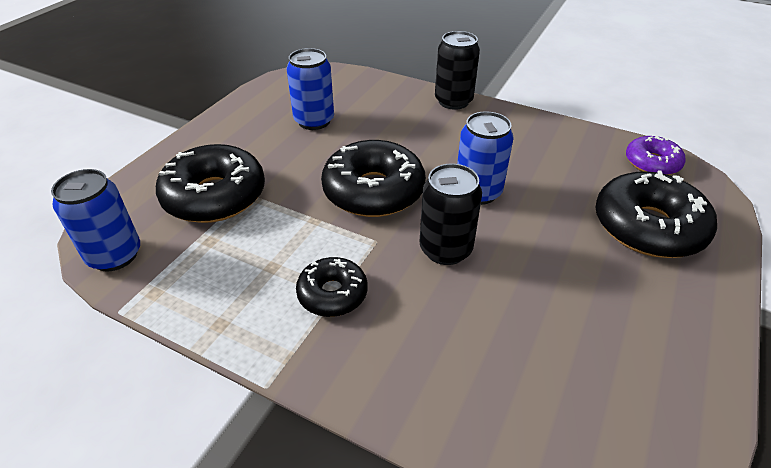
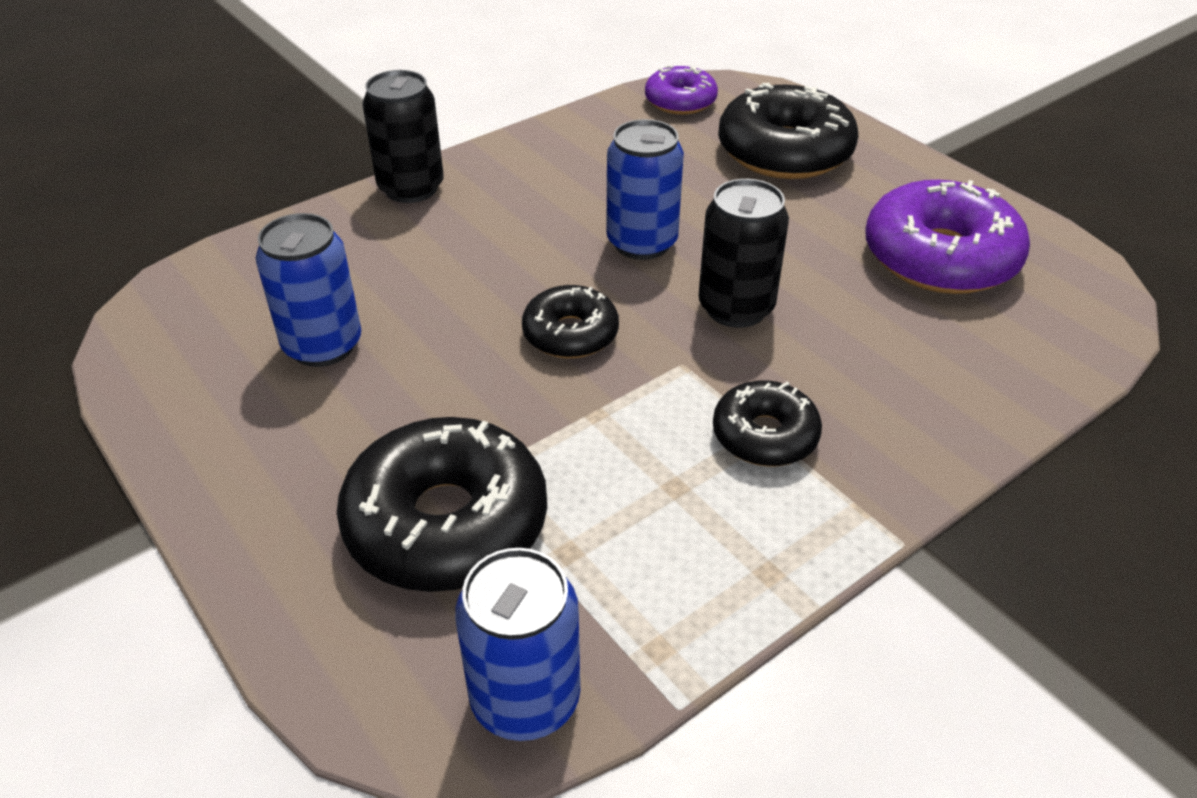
camera: 65 degrees left, 0 degrees up
black donut [321,140,426,217] -> black donut [522,285,619,358], size x0.57
none -> purple donut [865,180,1030,294]

